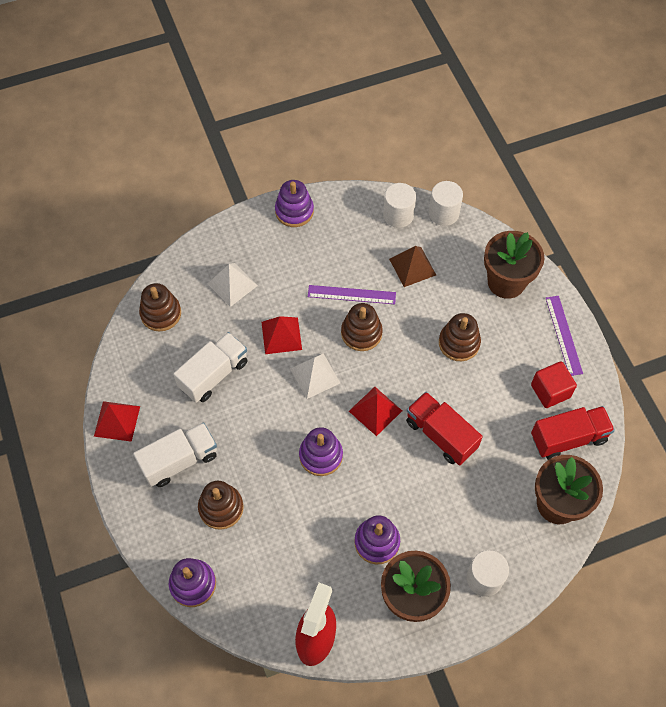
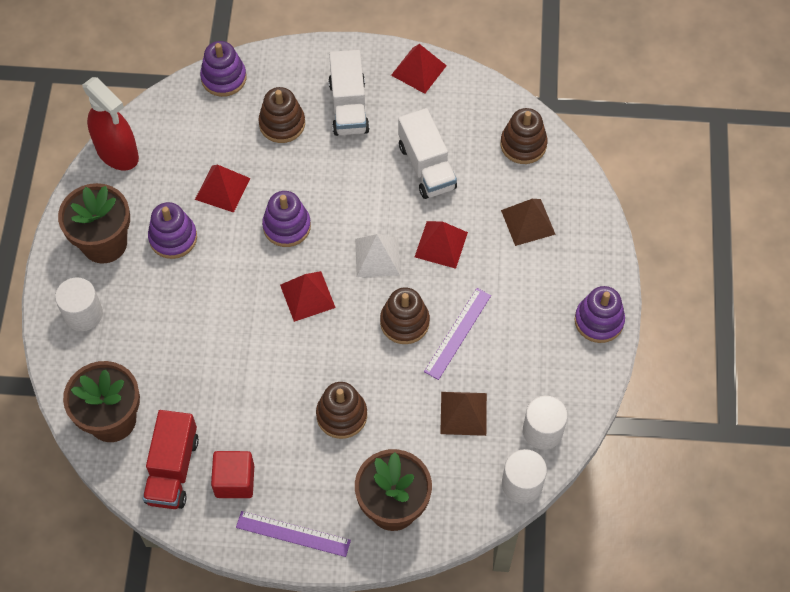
camera: 115 degrees right, 0 degrees up
white pyramid [208,263,258,307] -> brown pyramid [501,199,556,246]
red truck [406,392,483,465] -> none
none -> red pyramid [195,165,250,213]

